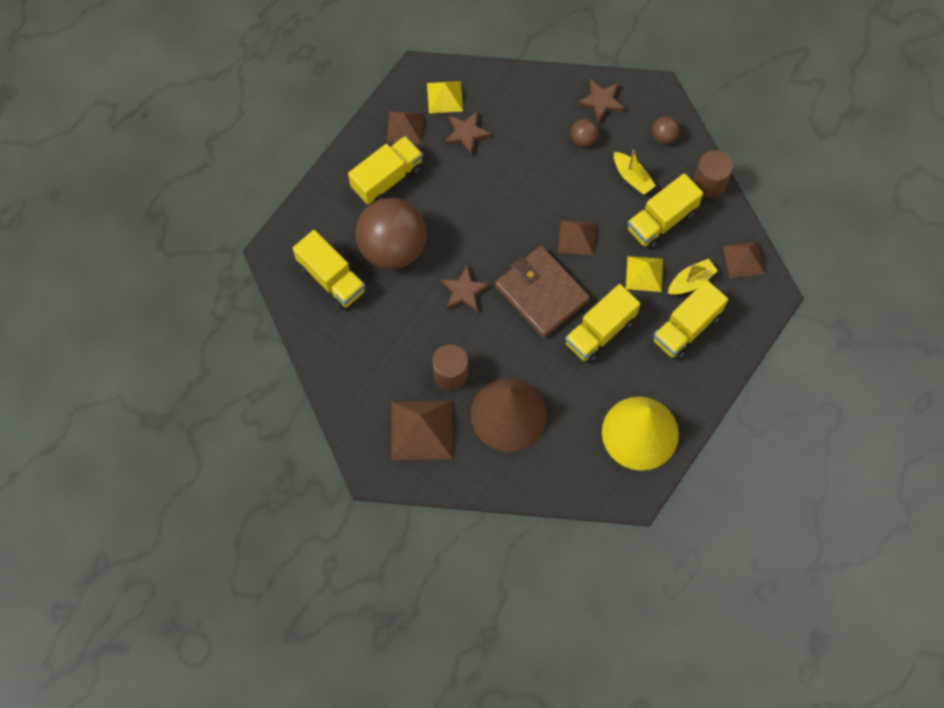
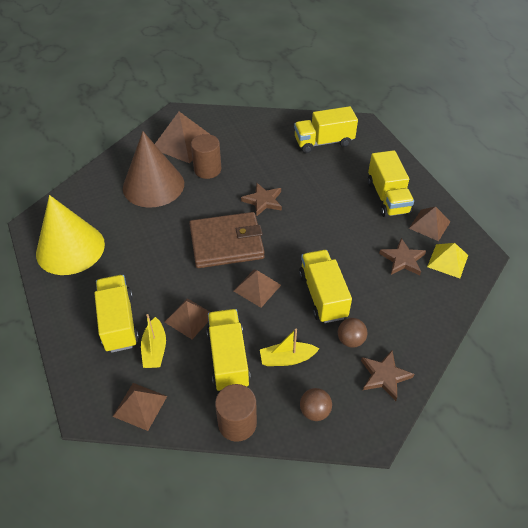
camera: 120 degrees right, 20 degrees down
brown ball [355,198,427,269] -> none
yellow truck [565,284,640,363] -> yellow truck moved to [299,250,352,323]
yellow pyramid [626,256,663,292] -> brown pyramid [165,298,209,339]

